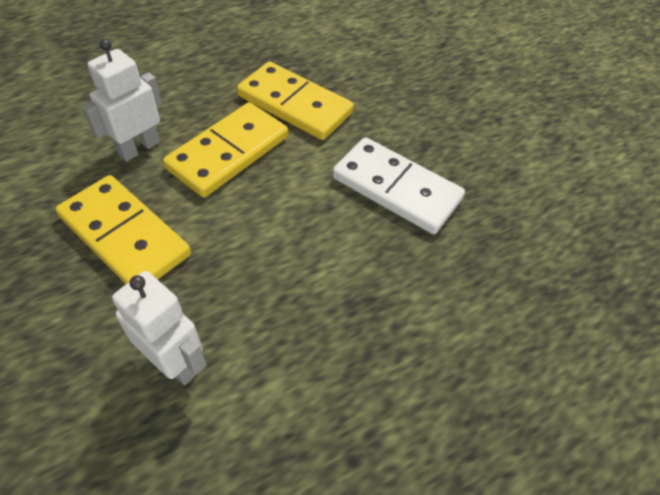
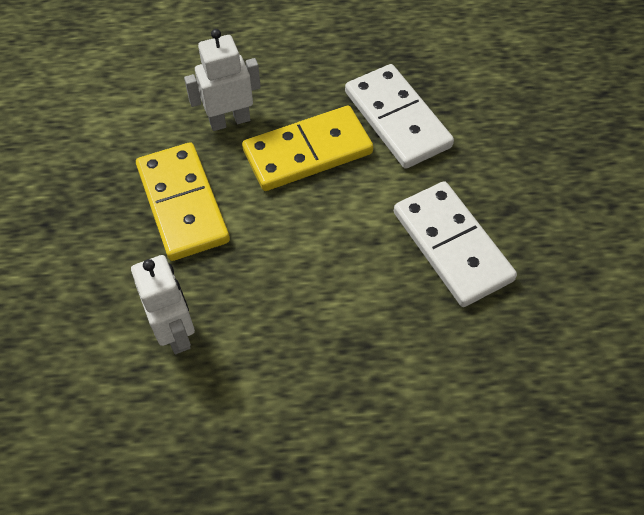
camera: 30 degrees right, 5 degrees up
yellow domino [237,61,354,140] -> white domino [345,64,454,169]

